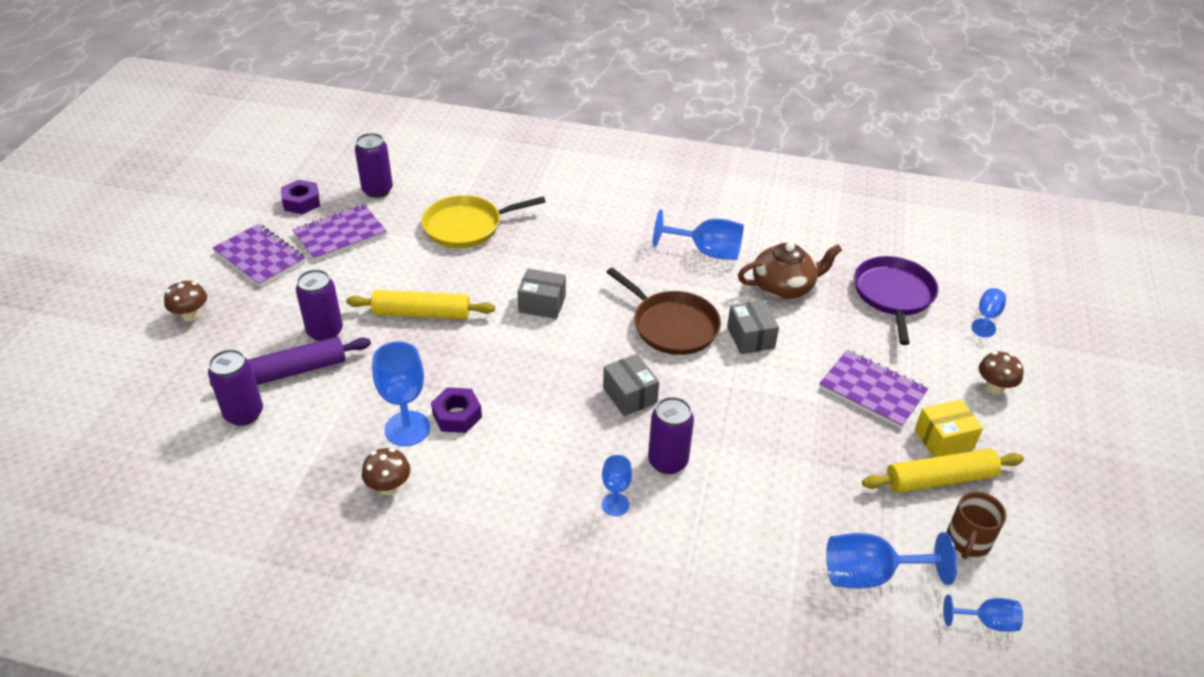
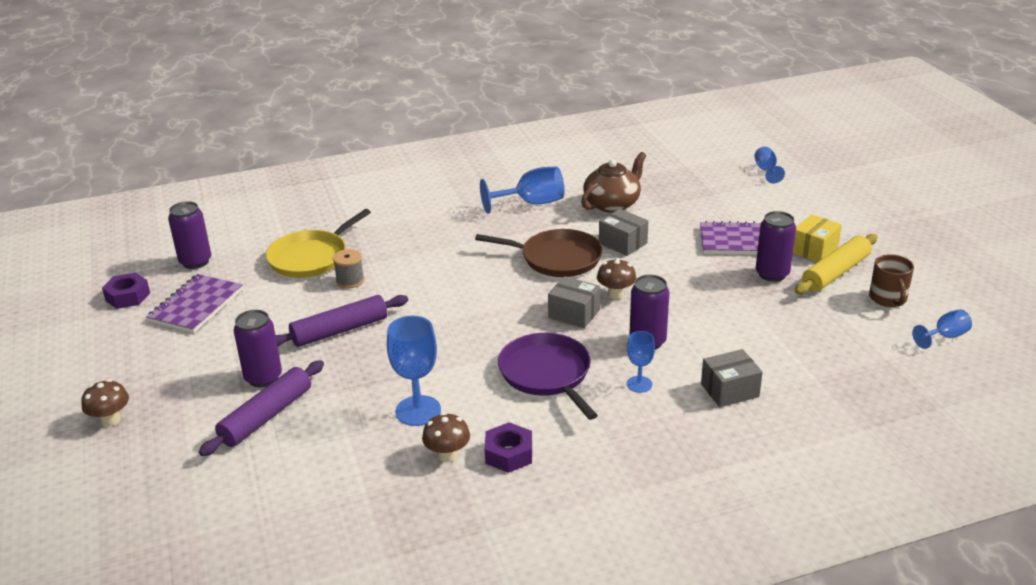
camera: 30 degrees left, 10 degrees down
purple can [208,349,263,426] -> purple can moved to [756,211,796,282]
purple notebook [213,224,306,287] -> none
yellow rolling pin [346,290,495,319] -> purple rolling pin [276,295,408,347]
purple nut [431,387,482,433] -> purple nut moved to [485,422,532,473]
grey box [517,269,566,319] -> grey box moved to [701,349,763,407]
blue goblet [826,532,957,589] -> none
purple pan [854,256,938,345] -> purple pan moved to [498,333,598,420]
brown mushroom [979,351,1024,394] -> brown mushroom moved to [597,258,636,299]
none -> grey spool [333,249,364,289]

